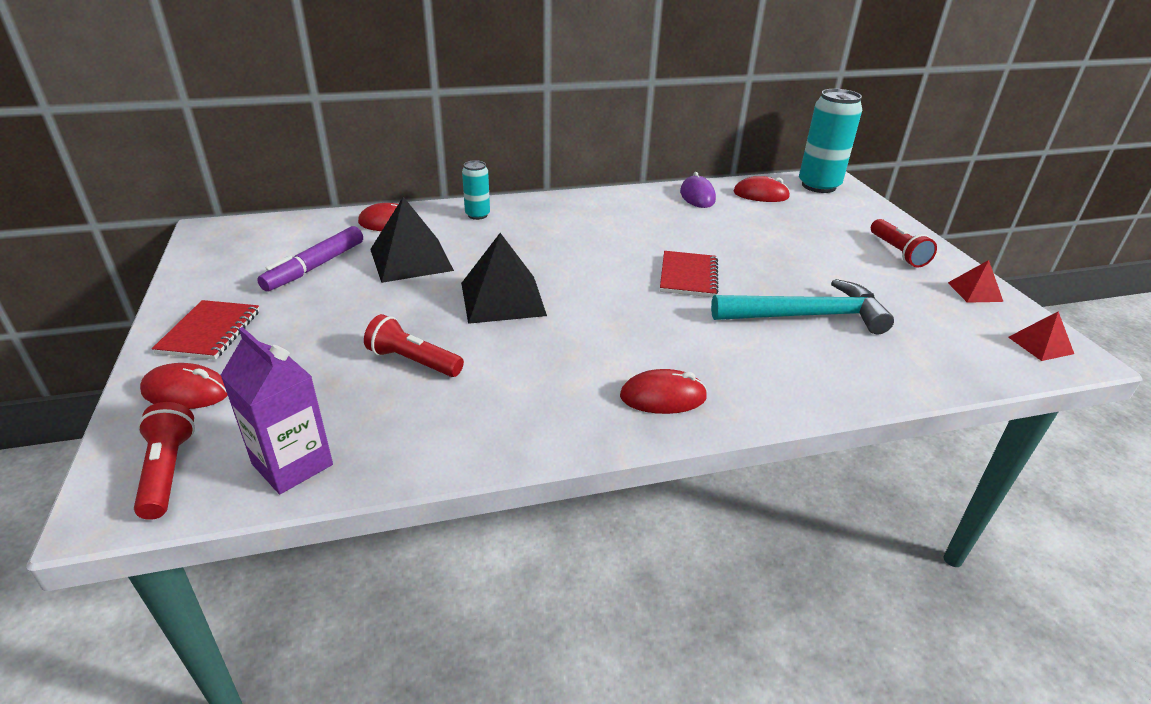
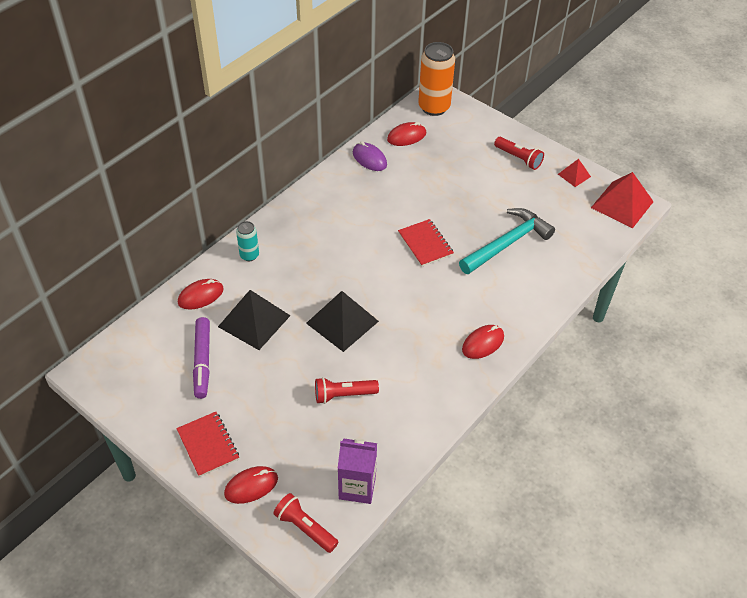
camera: 35 degrees left, 15 degrees up
turquoise can [799,89,862,193] -> orange can [418,42,455,116]
red pyramid [1008,311,1074,361] -> red pyramid [591,172,654,229], size x1.91

